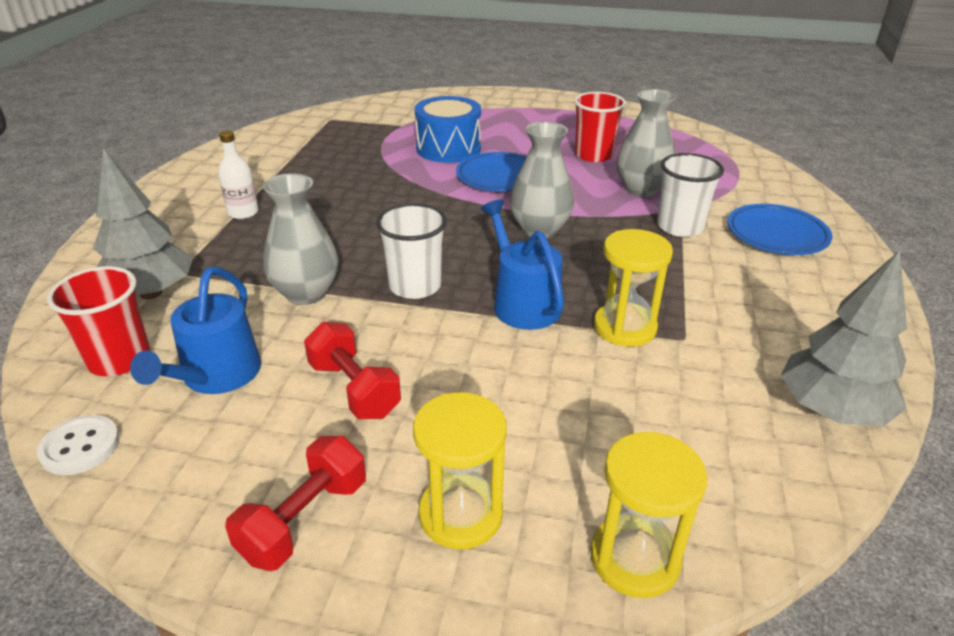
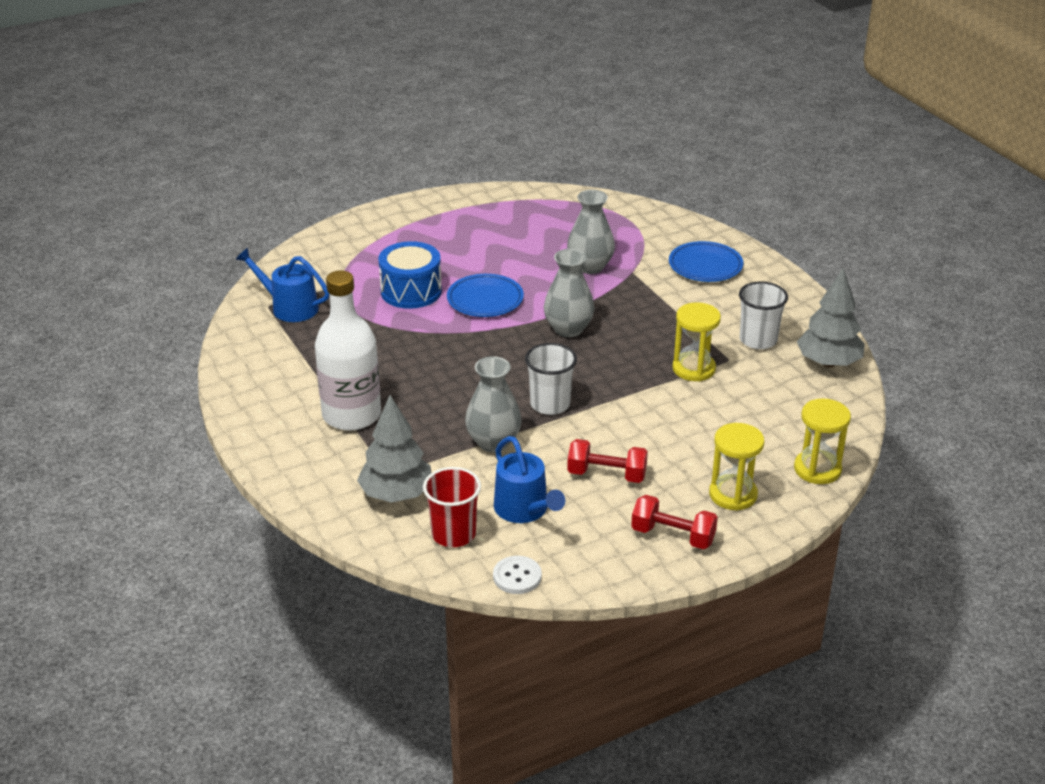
camera: 40 degrees left, 0 degrees up
white bottle [218,130,259,219] -> white bottle [315,271,381,431], size x2.16
red dumbbell [225,436,366,571] -> red dumbbell turned 60 degrees counterclockwise [631,495,718,549]
blue watering can [481,200,564,330] -> blue watering can moved to [235,248,329,322]
red cup [574,92,626,162] -> none
white cup [657,153,724,237] -> white cup moved to [739,281,788,349]

